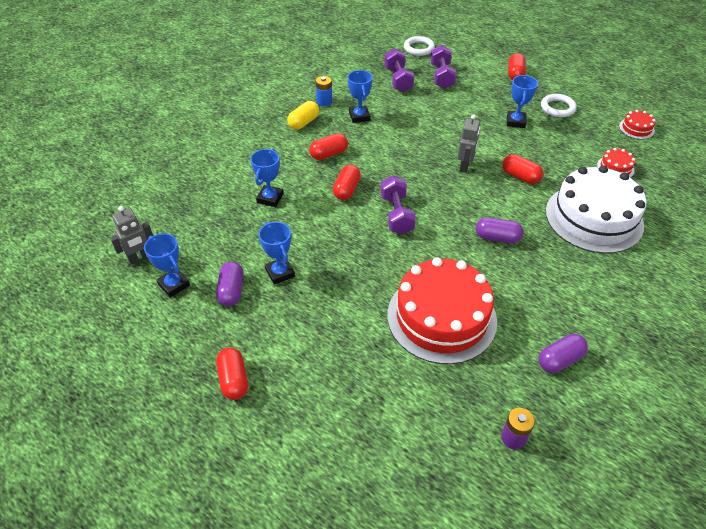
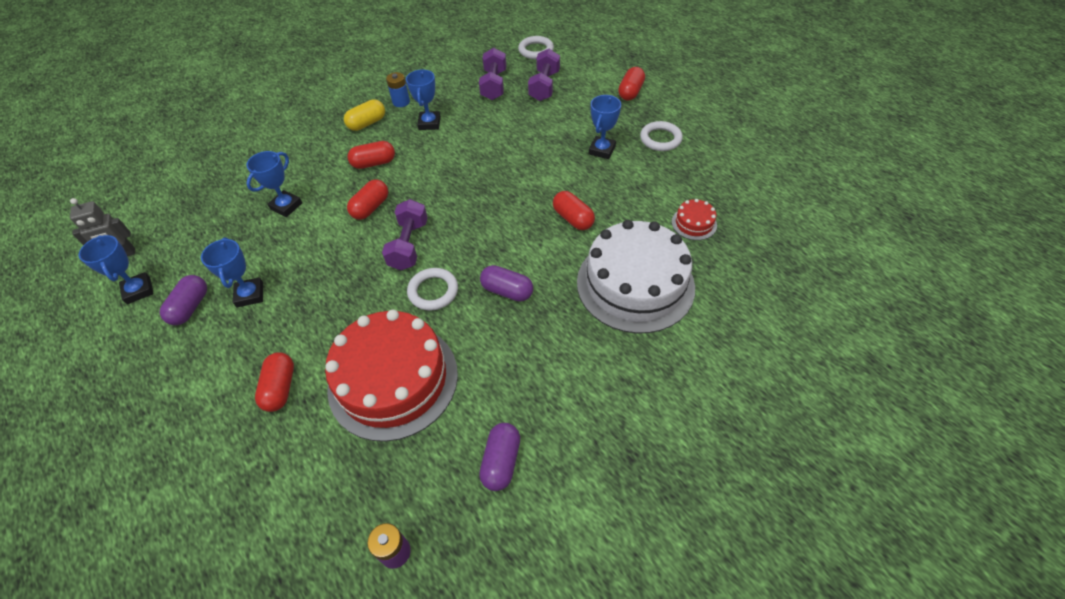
camera: 15 degrees right, 5 degrees up
red capsule [216,348,248,400] -> red capsule moved to [255,352,294,412]
grey robot [457,114,480,173] -> none
purple capsule [539,334,588,373] -> purple capsule turned 60 degrees counterclockwise [479,423,520,491]
red cake [619,110,656,139] -> none
none -> white ring [407,268,458,311]

